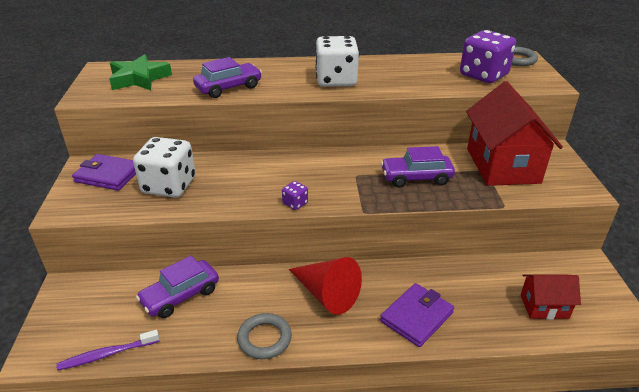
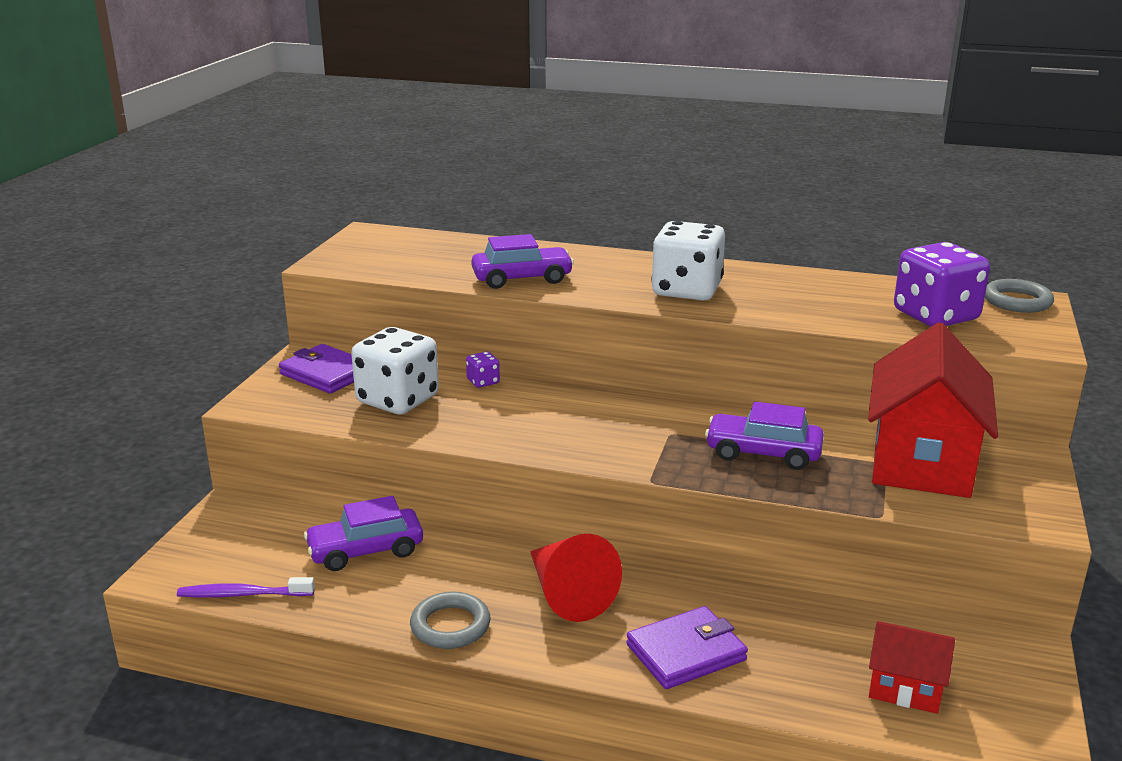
camera: 20 degrees right, 10 degrees down
green star [109,54,172,90] -> none
purple dice [282,181,308,210] -> purple dice moved to [466,352,500,388]

